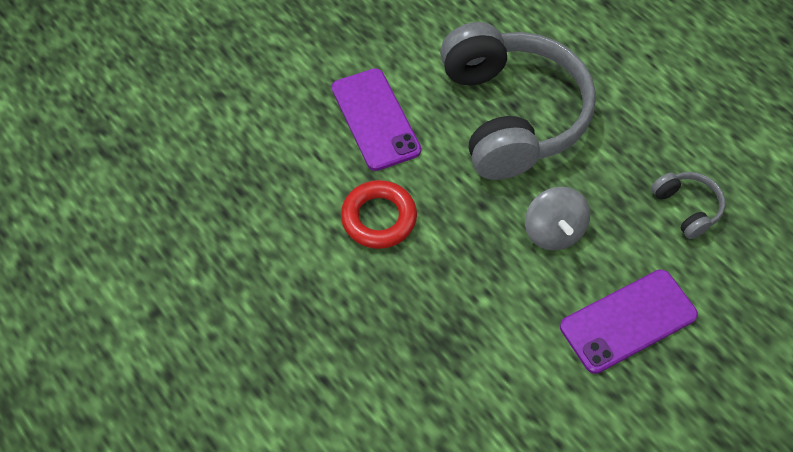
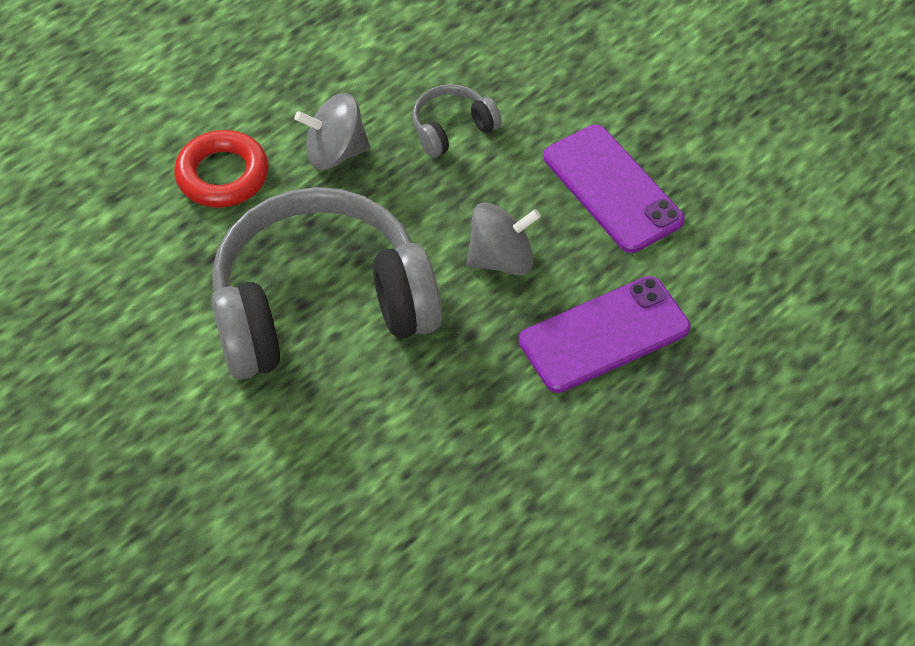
camera: 95 degrees left, 5 degrees down
purple phone [332,68,421,171] -> purple phone moved to [519,276,690,393]
red ring [341,180,417,249] -> red ring moved to [174,130,269,208]
none -> grey spinning top [295,93,370,170]

